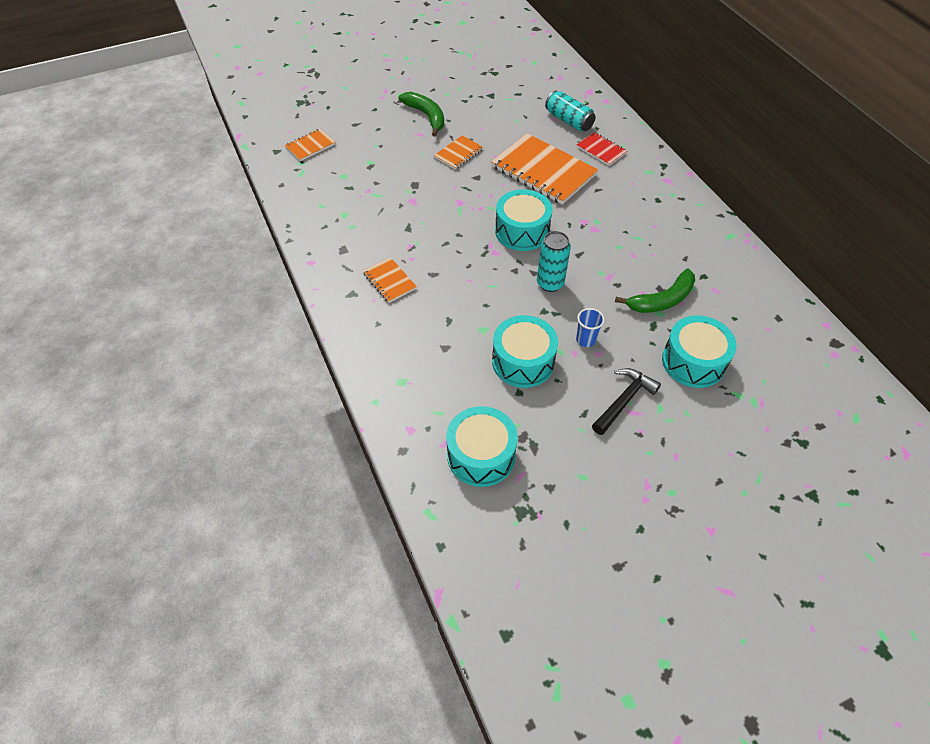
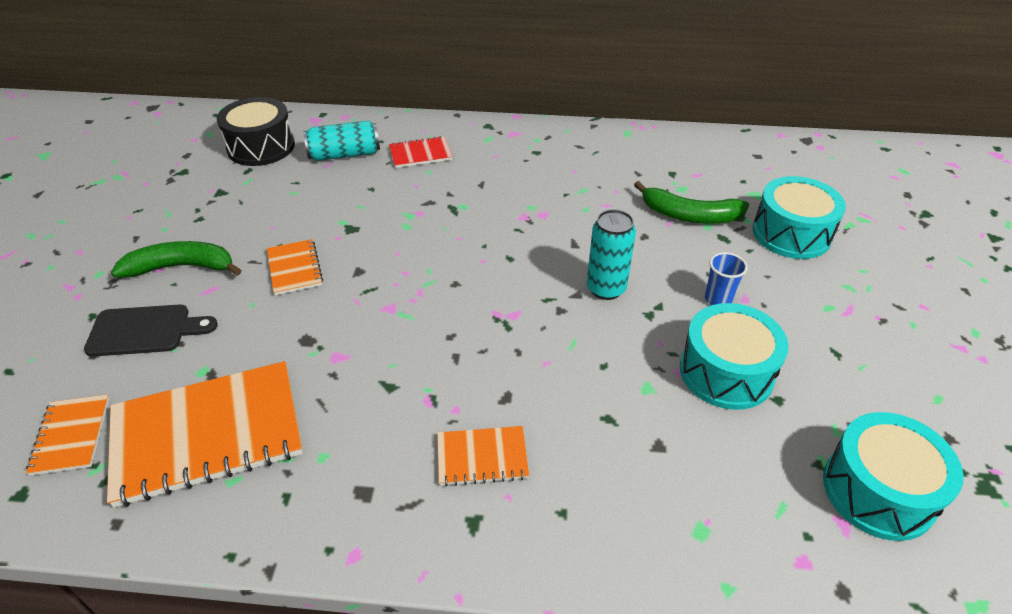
camera: 60 degrees left, 10 degrees down
orange notebook [491,133,598,205] -> orange notebook moved to [107,361,303,508]
turquoise drum [495,189,553,251] -> none
black hammer [592,368,661,435] -> none
green banana [615,268,695,313] -> green banana turned 105 degrees clockwise [634,181,749,224]
none -> black cutting board [84,305,218,357]
none -> black drum [217,97,295,166]

